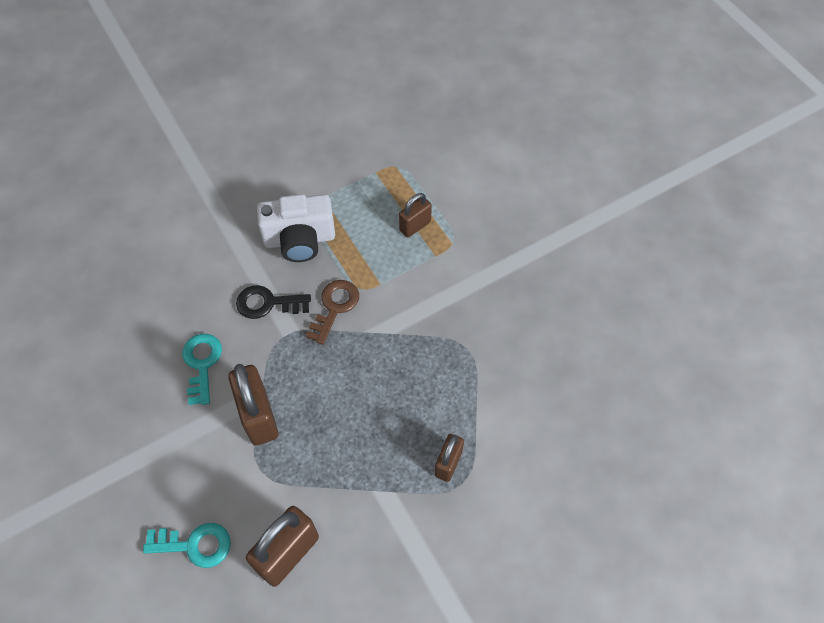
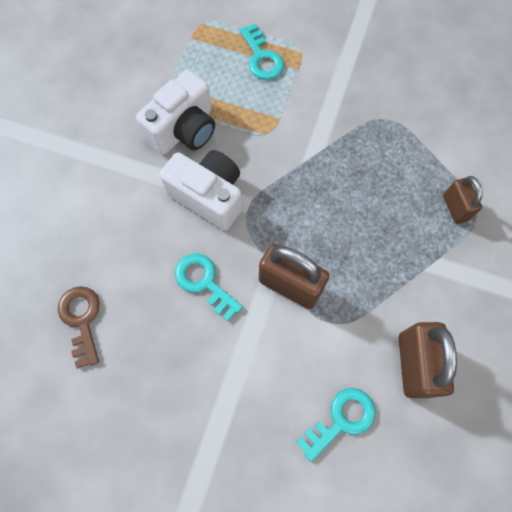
camera: 40 degrees left, 10 degrees up
black key [236,285,311,319] -> white camera [159,150,242,231]
brown key [306,280,359,345] -> brown key moved to [58,286,100,368]
brown padlock [399,193,432,237] -> turquoise key [240,24,284,80]

